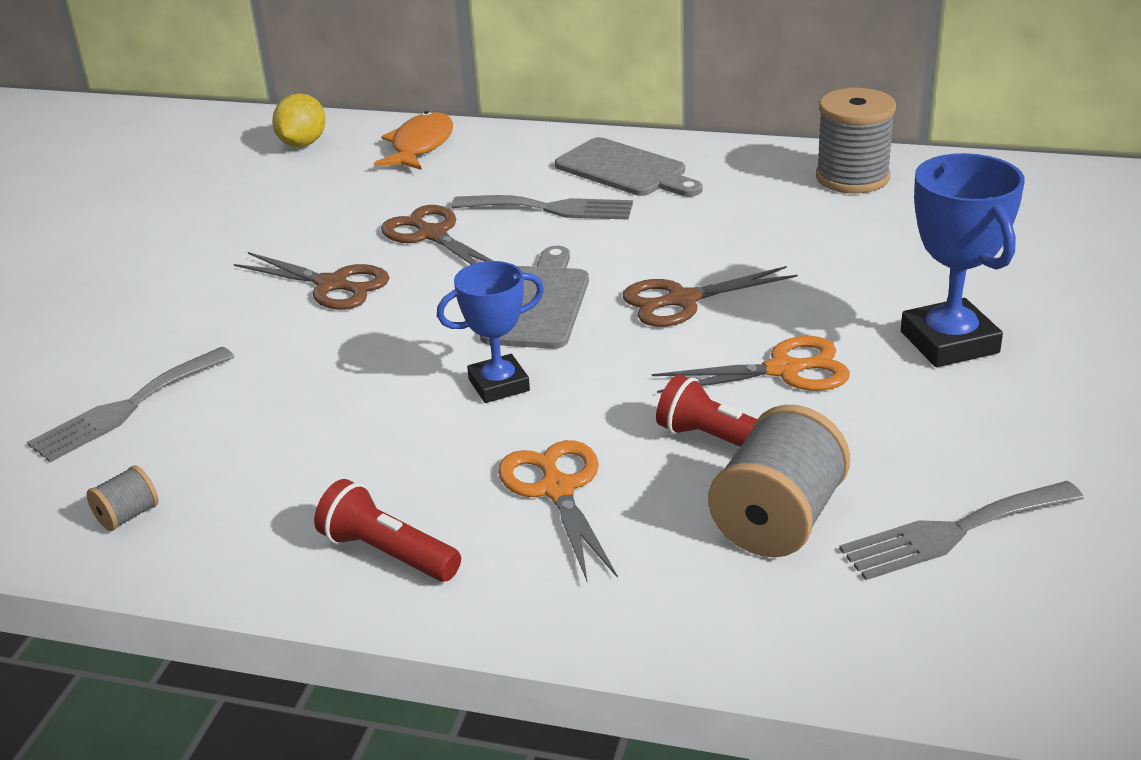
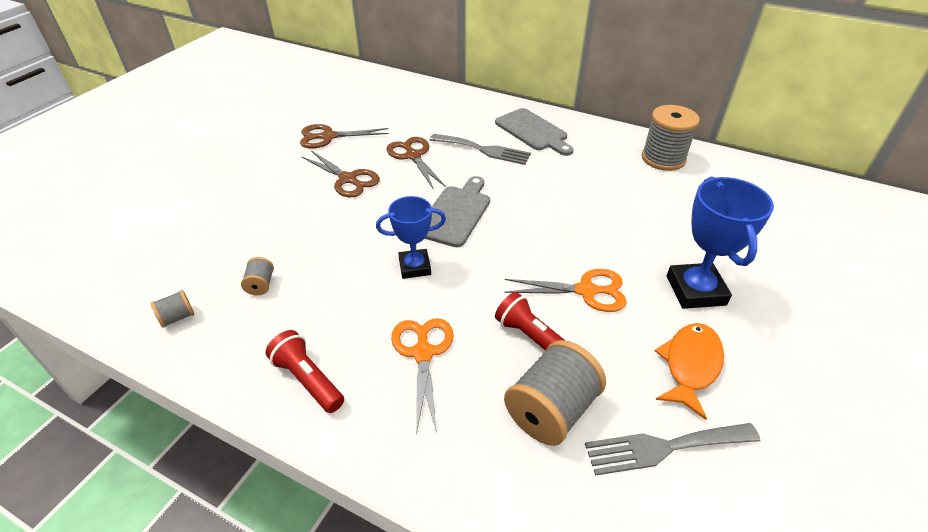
camera: 10 degrees right, 10 degrees up
grey fork [27,347,235,462] -> none
yellow lemon [272,93,326,147] -> none
orange fish [374,111,453,170] -> orange fish moved to [655,323,724,420]
brown scissors [623,266,798,327] -> brown scissors moved to [300,124,389,148]
none -> grey spool [241,257,274,295]

